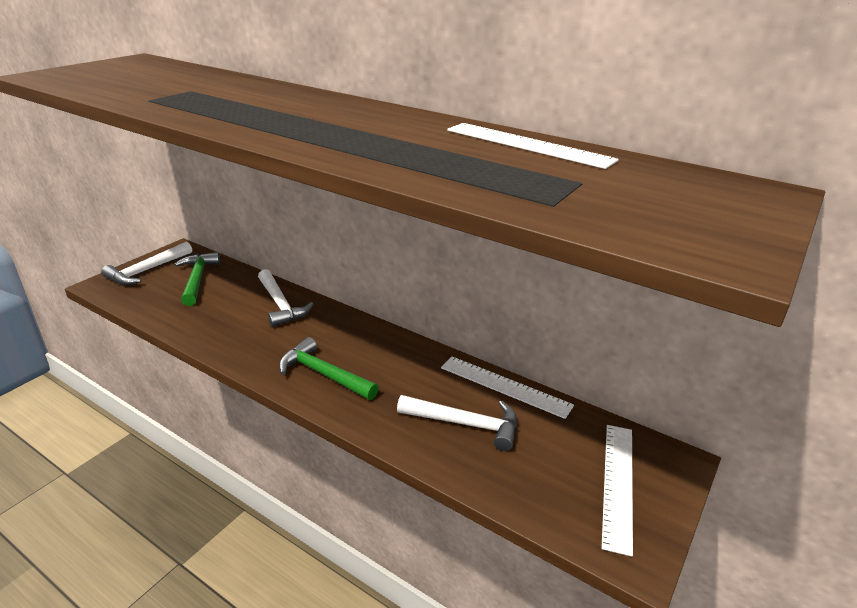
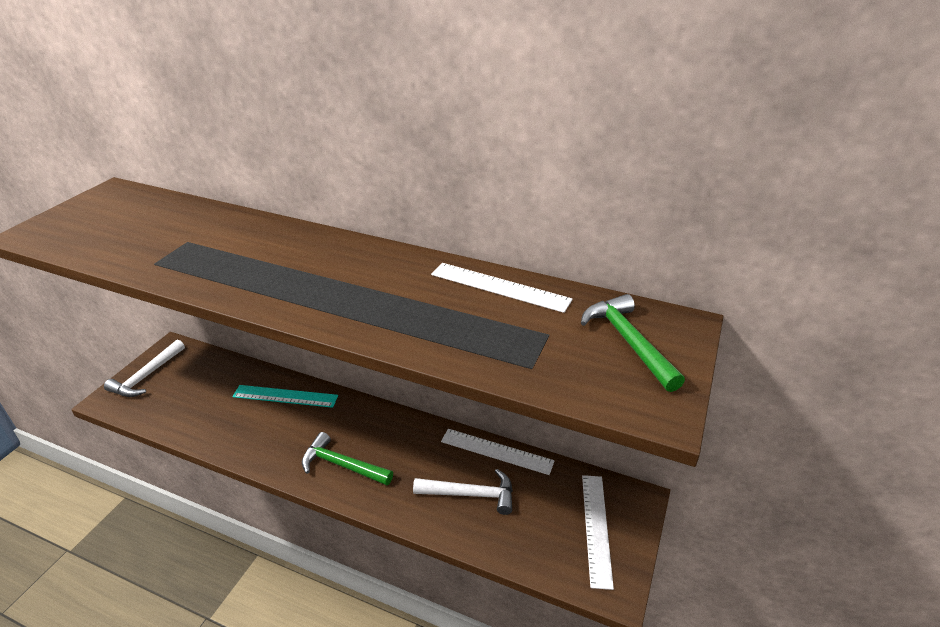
camera: 10 degrees left, 5 degrees up
green hammer [174,252,220,306] -> green hammer moved to [581,294,685,392]
white hammer [258,269,313,327] -> turquoise ruler [232,385,338,408]

